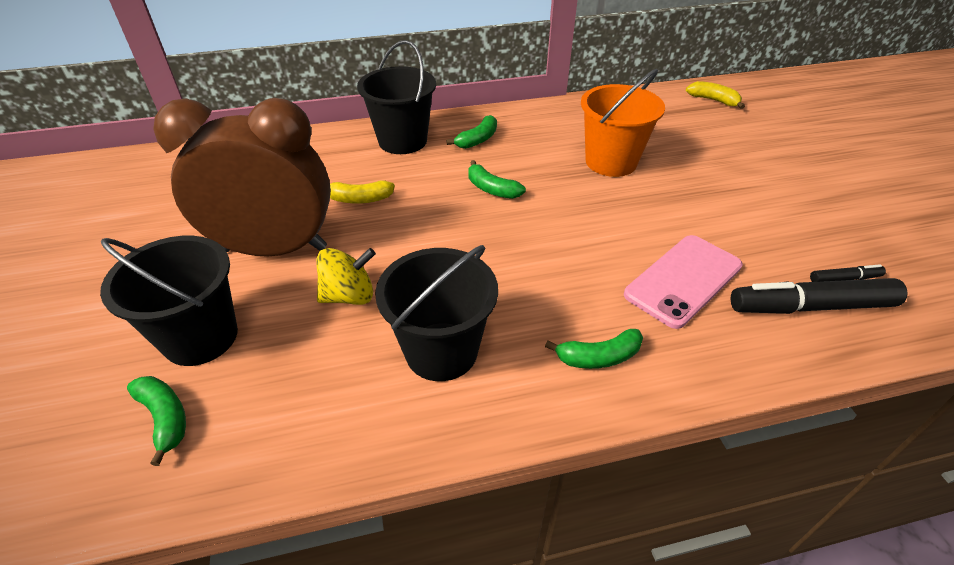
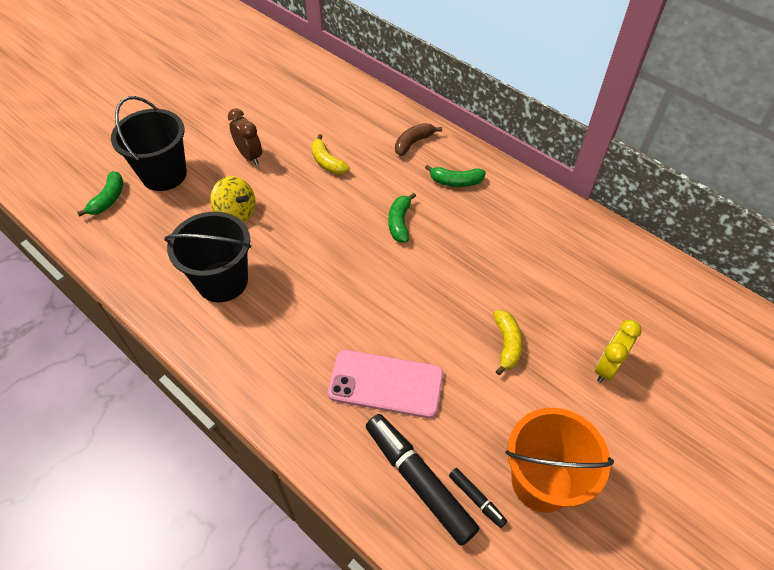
camera: 55 degrees right, 10 degrees up
brown clock [153,98,331,257] -> brown clock [228,108,262,165], size x0.44
black bucket [357,40,436,154] -> brown banana [395,123,442,156]
green banana [545,329,643,369] -> none
orange bucket [581,69,665,177] -> orange bucket moved to [505,408,614,513]
yellow banana [686,81,745,109] -> yellow banana moved to [493,310,523,375]
none -> yellow clock [595,320,642,383]

